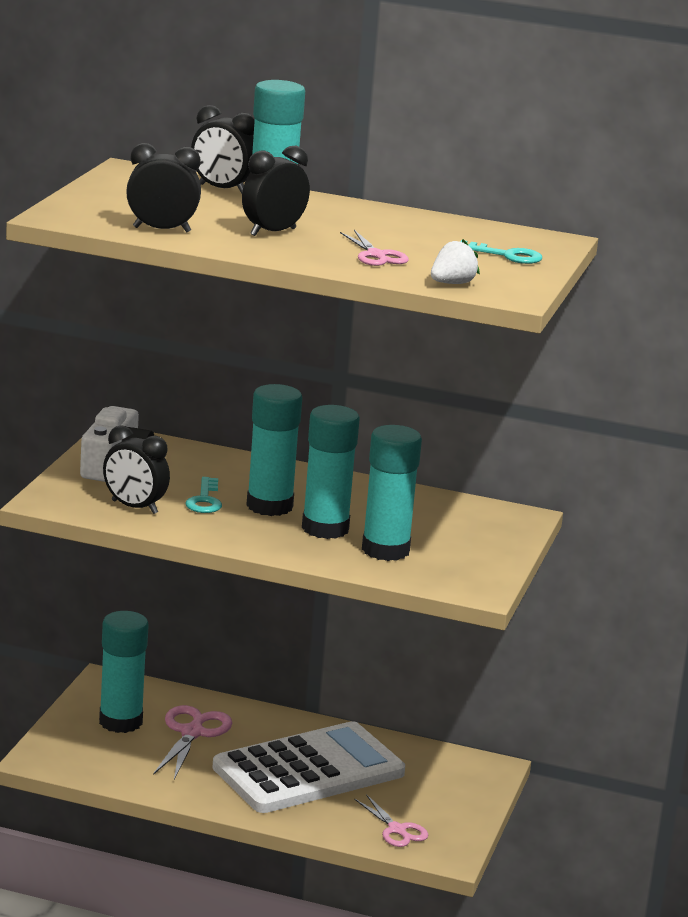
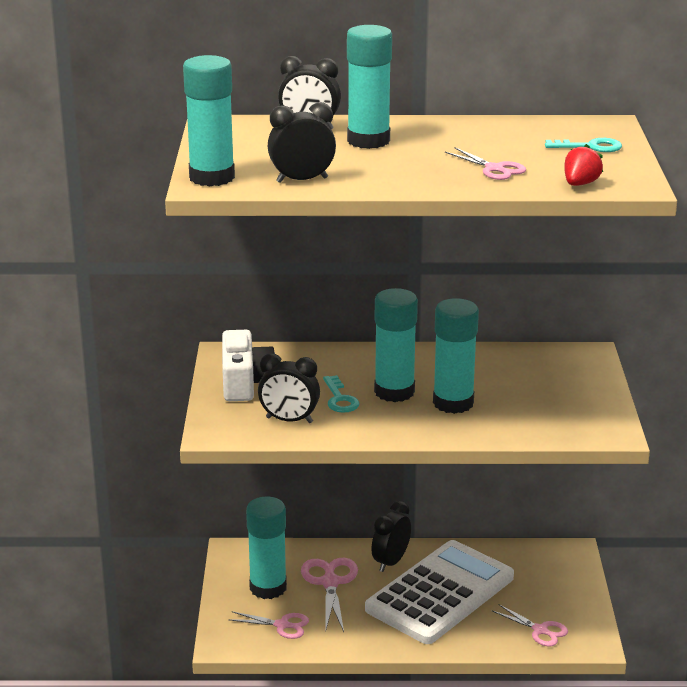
camera: 15 degrees left, 5 degrees up
black clock [242,146,310,236] -> black clock moved to [371,501,411,572]
turquoise glue stick [362,425,422,561] -> turquoise glue stick moved to [183,55,235,186]
white strawberry [431,239,480,284] -> red strawberry [564,144,603,186]
none -> pink scissors [228,611,309,639]

